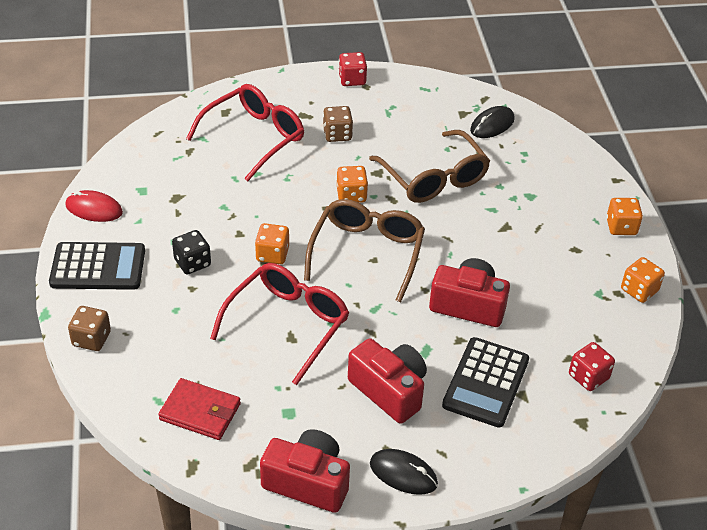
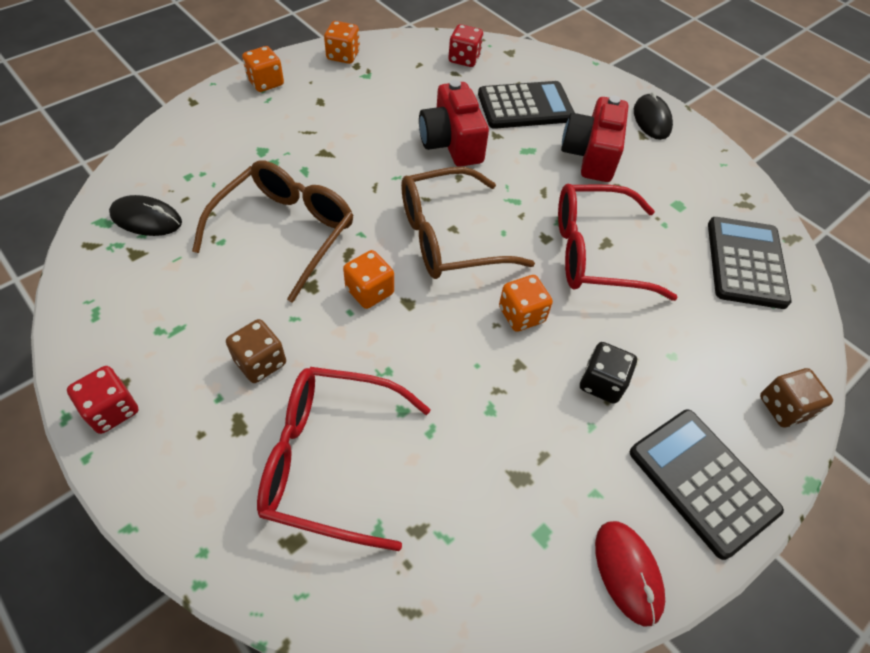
camera: 125 degrees left, 10 degrees up
red wallet [158,378,241,440] -> black calculator [708,217,792,309]
red camera [260,429,350,513] -> none

